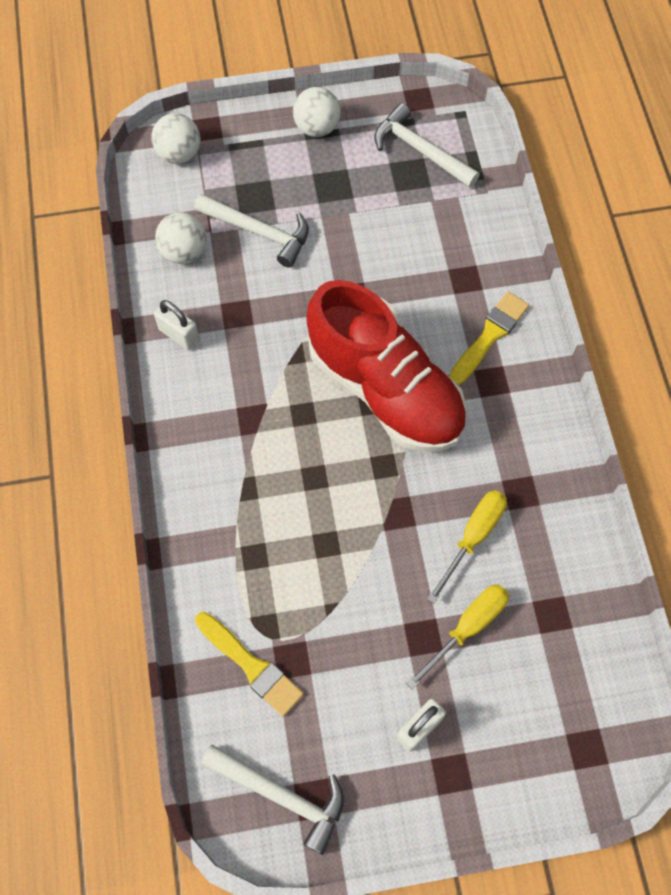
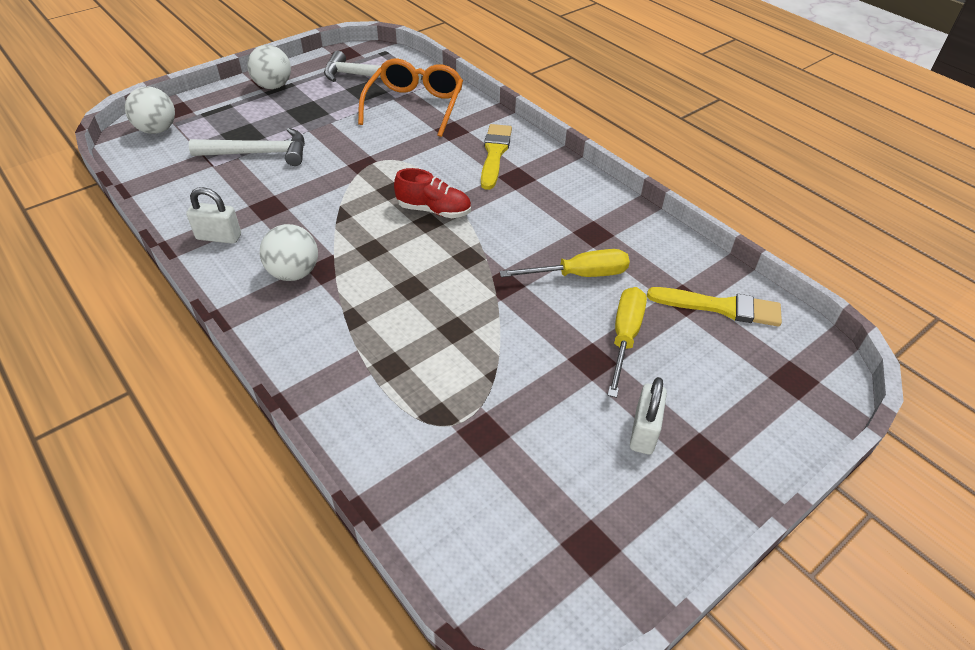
camera: 30 degrees left, 20 degrees down
white ball [155,212,206,264] -> white ball moved to [260,224,318,281]
yellow brush [195,612,304,716] -> yellow brush moved to [647,287,782,327]
white hammer [201,745,344,855] -> none
red shoe [307,280,467,451] -> red shoe [394,168,471,218], size x0.43
yellow screwdriver [427,490,507,604] -> yellow screwdriver turned 75 degrees clockwise [500,249,630,277]
none -> orange glasses [358,59,463,137]

